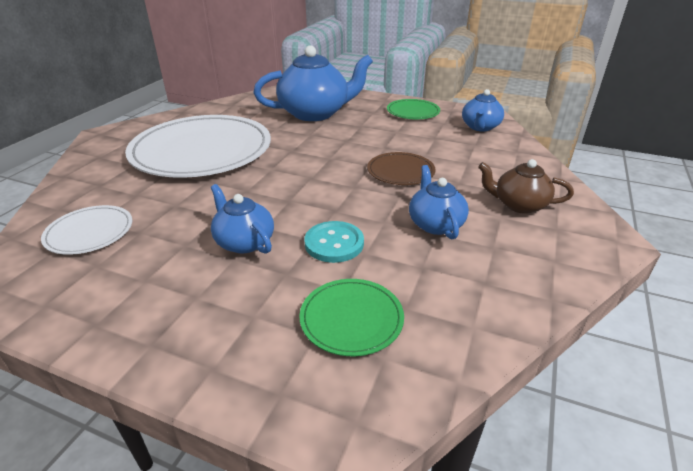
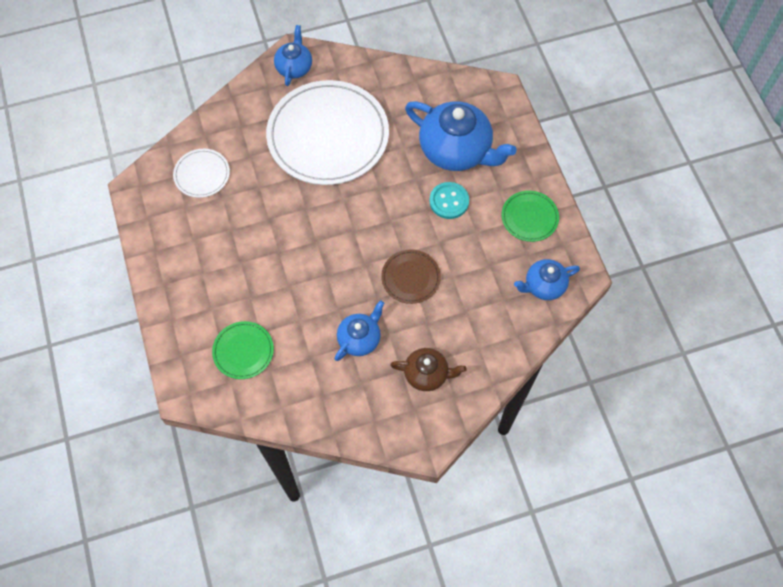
camera: 50 degrees right, 30 degrees up
blue teapot [211,184,274,254] -> blue teapot moved to [274,25,312,86]
turquoise button [305,221,364,263] -> turquoise button moved to [429,182,469,219]
brown teapot [478,159,574,214] -> brown teapot turned 120 degrees clockwise [390,348,467,391]

